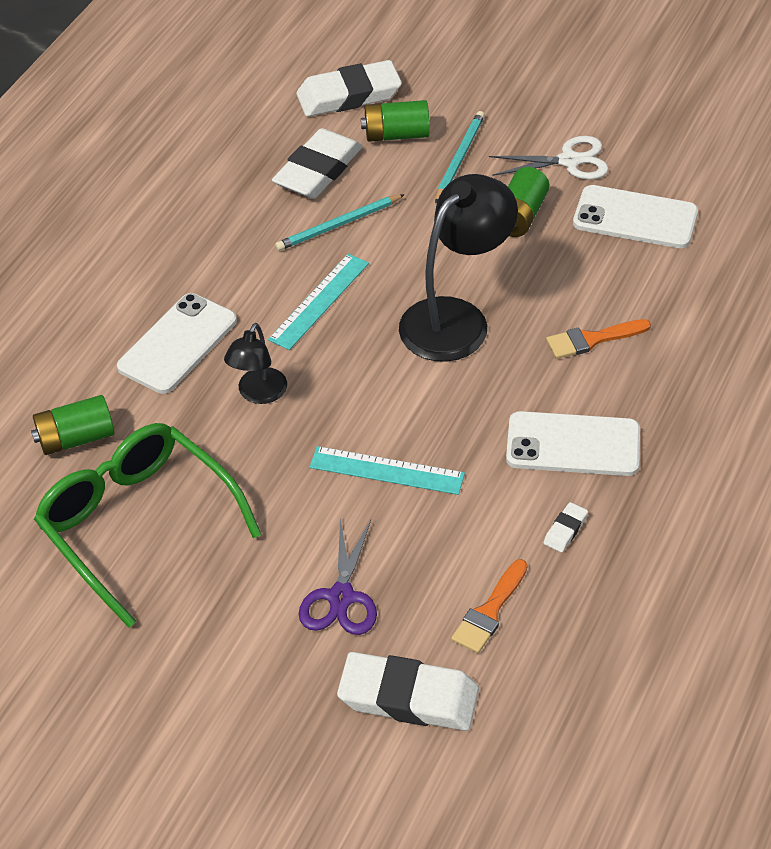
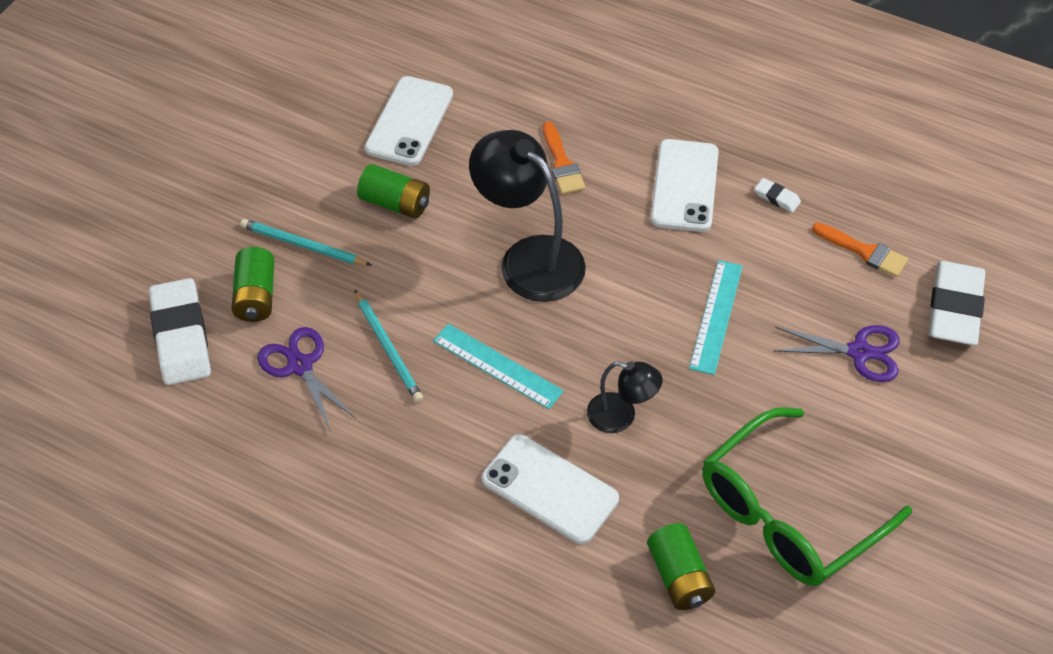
camera: 90 degrees left, 5 degrees up
white eraser [272,128,363,199] -> purple scissors [257,327,356,432]
white scissors [489,136,609,180] -> none

